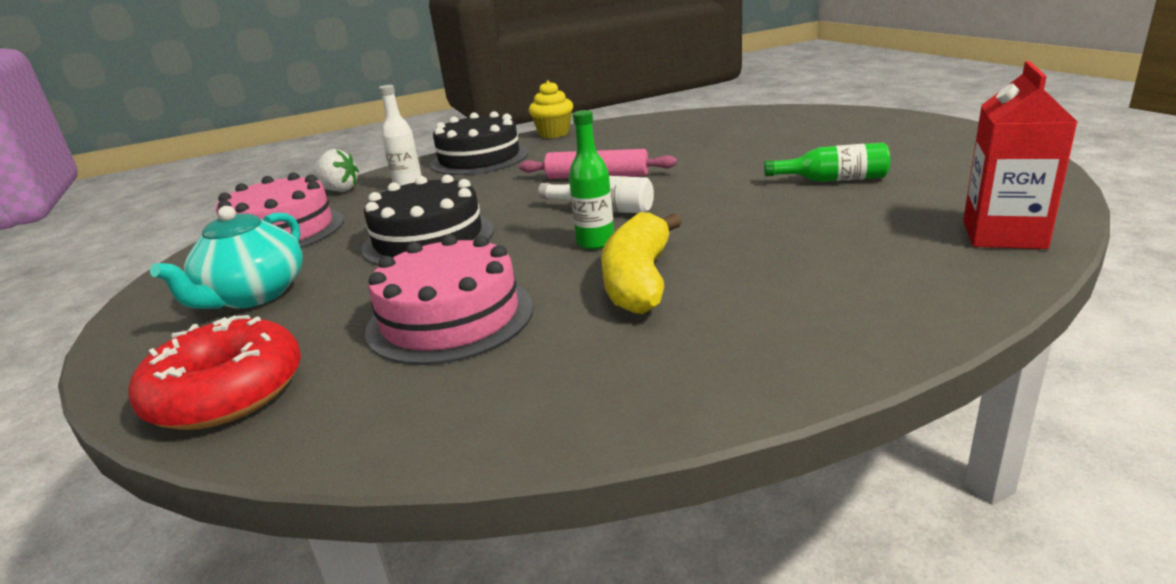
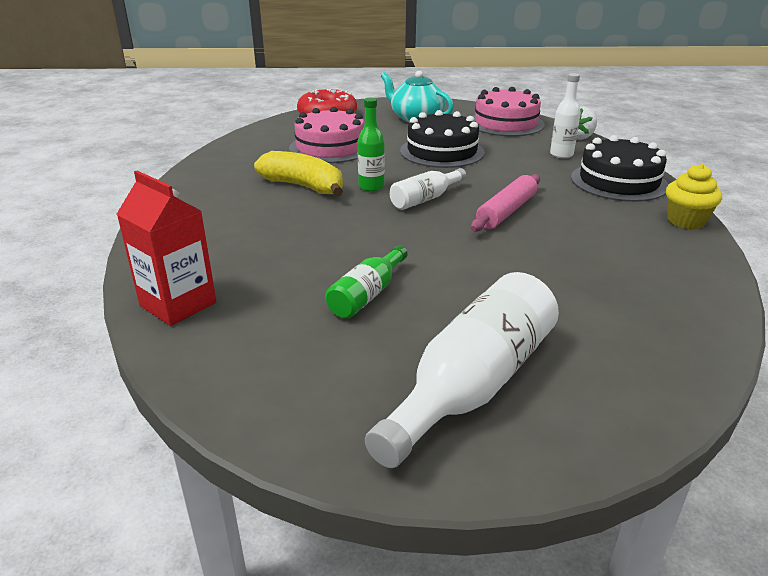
camera: 110 degrees right, 5 degrees up
none -> white bottle [365,272,559,468]

